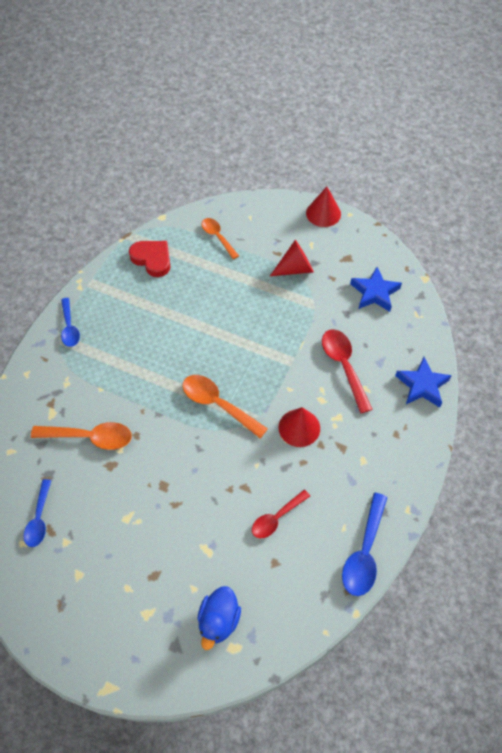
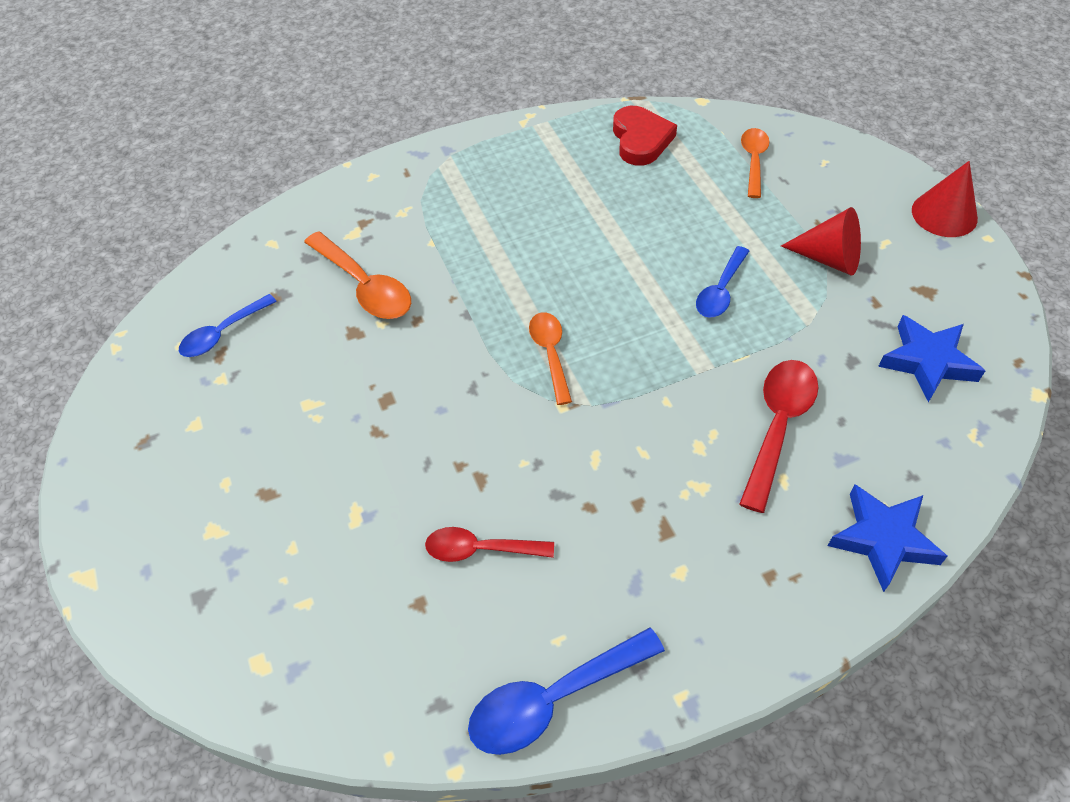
camera: 45 degrees right, 5 degrees down
blue spoon [61,298,80,347] -> blue spoon moved to [696,246,749,318]
orange spoon [183,375,268,438] -> orange spoon [529,312,572,405], size x0.66
blue duck [198,586,241,650] -> none
red cone [278,407,320,447] -> none

